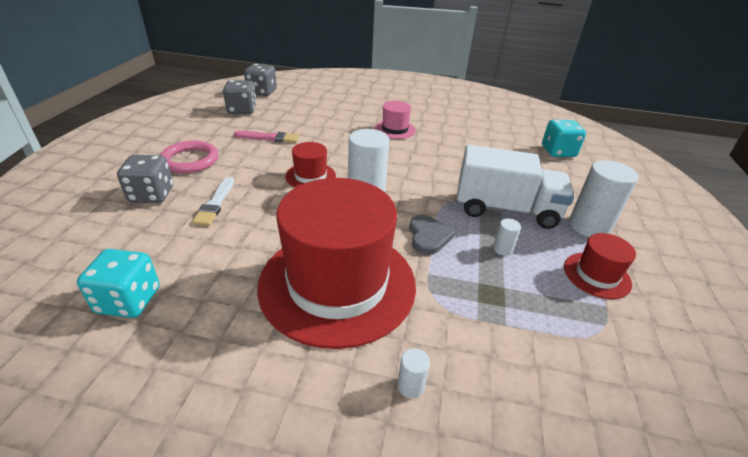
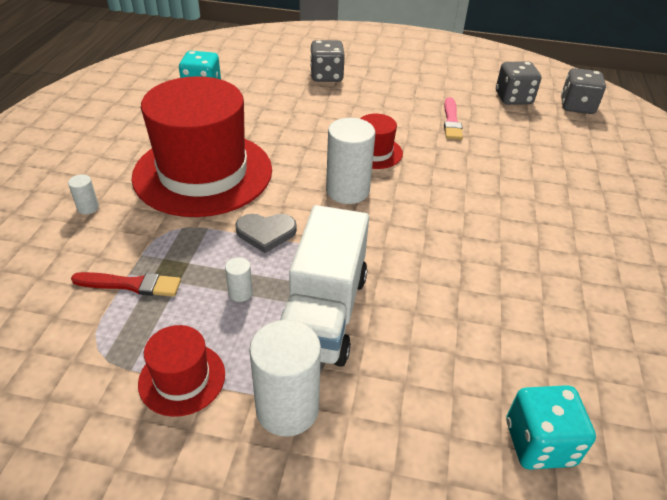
camera: 90 degrees right, 5 degrees up
pink ring [160,141,219,173] -> none
white brush [192,177,234,226] -> none
pink hat [374,101,416,139] -> none
none -> red brush [71,272,181,297]

